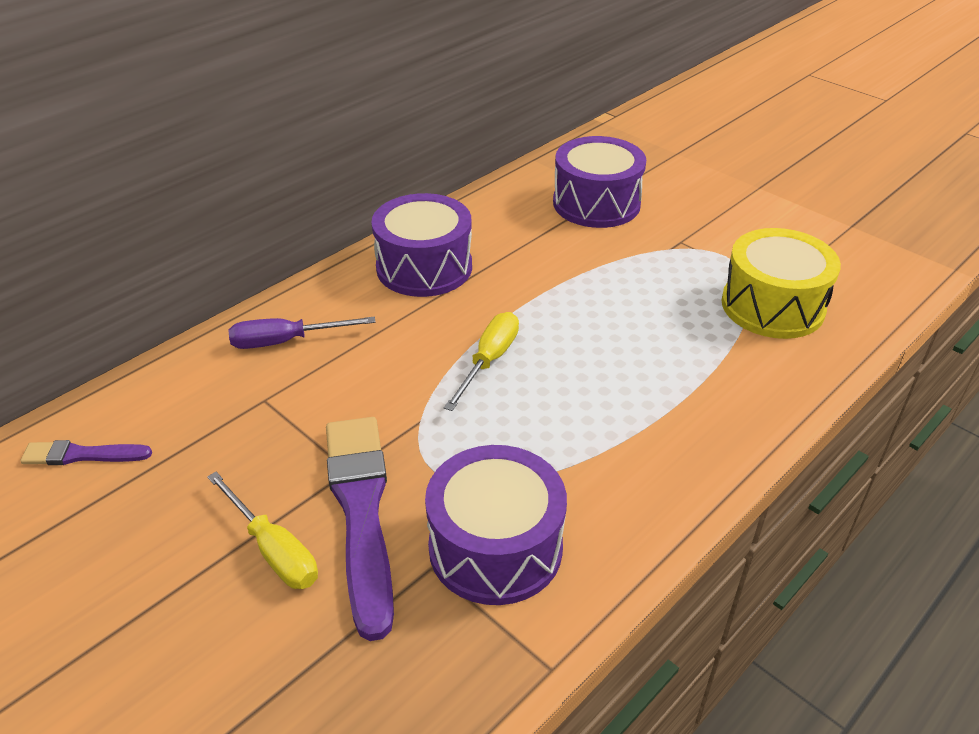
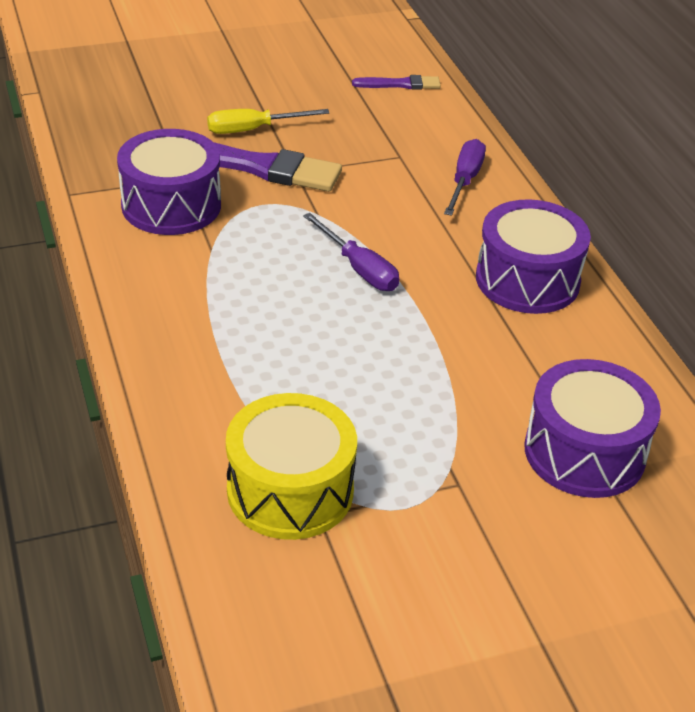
camera: 115 degrees right, 0 degrees up
purple brush [20,440,152,465] -> purple brush turned 60 degrees clockwise [352,75,441,89]
yellow screwdriver [444,312,519,411] -> purple screwdriver [303,213,399,291]

